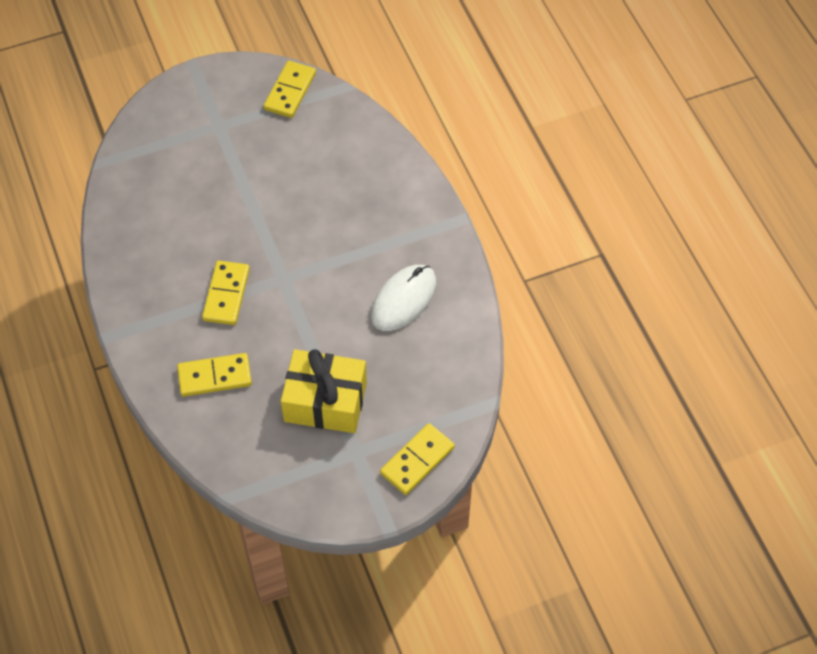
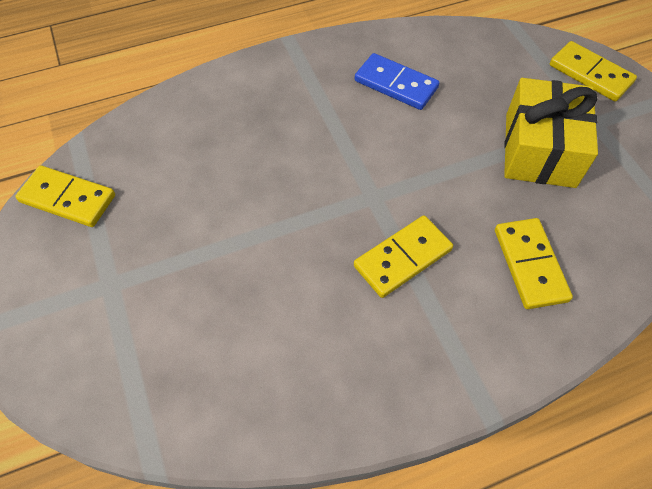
camera: 90 degrees left, 0 degrees up
yellow domino [202,261,250,325] -> yellow domino turned 45 degrees counterclockwise [354,215,453,298]
white mouse [371,265,436,331] -> blue domino [355,53,439,110]

